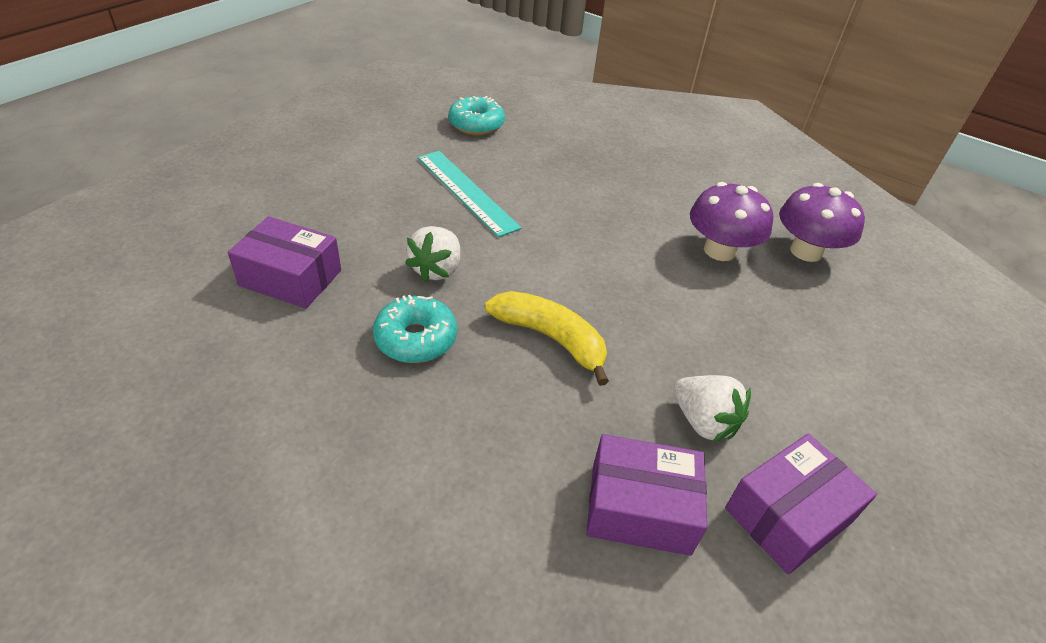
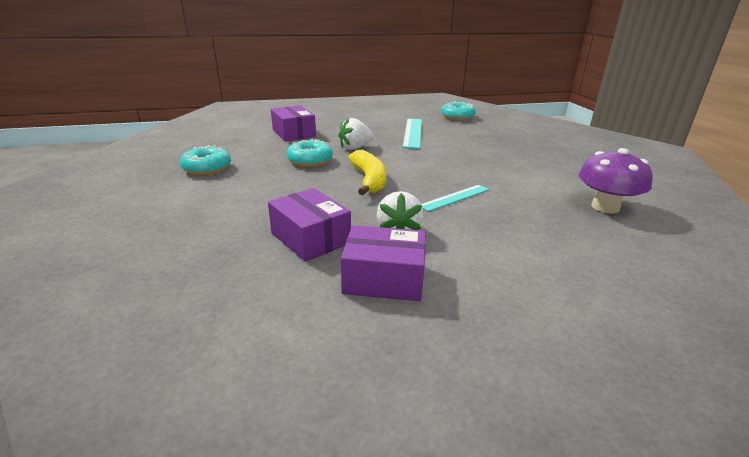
camera: 45 degrees right, 15 degrees down
purple mushroom [690,182,773,261] -> none
none -> turquoise donut [180,145,231,175]
none -> turquoise ruler [421,185,489,212]

